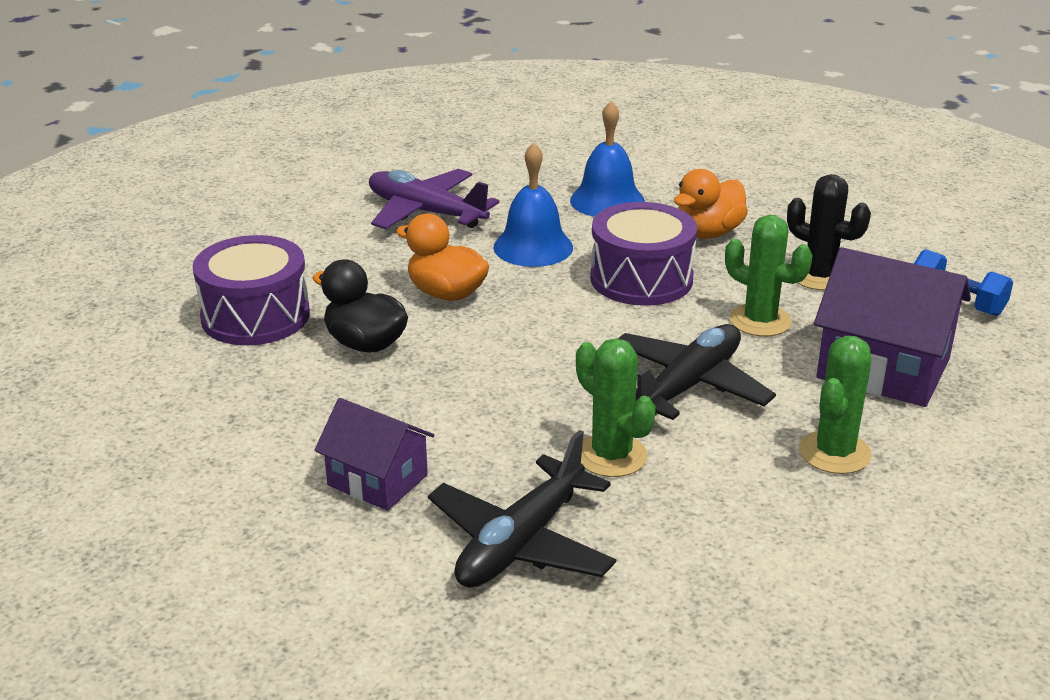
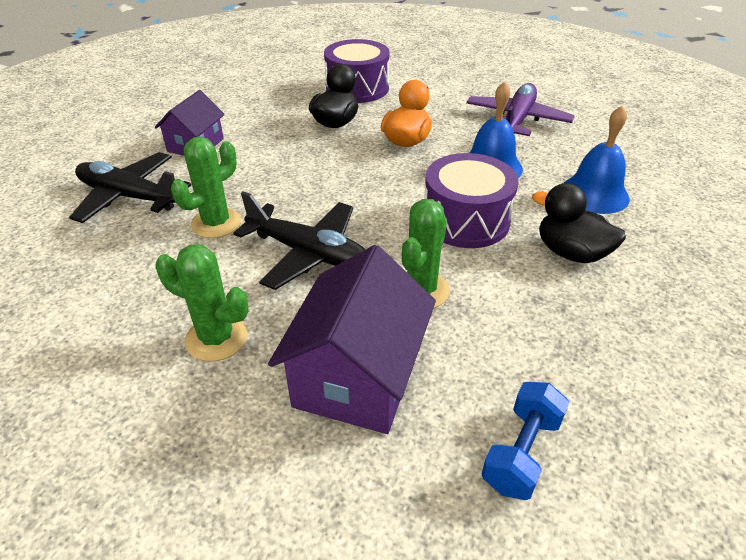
camera: 80 degrees right, 10 degrees up
orange duck [674,169,748,239] -> black duck [532,183,626,263]
black cactus [787,174,871,290] -> none

